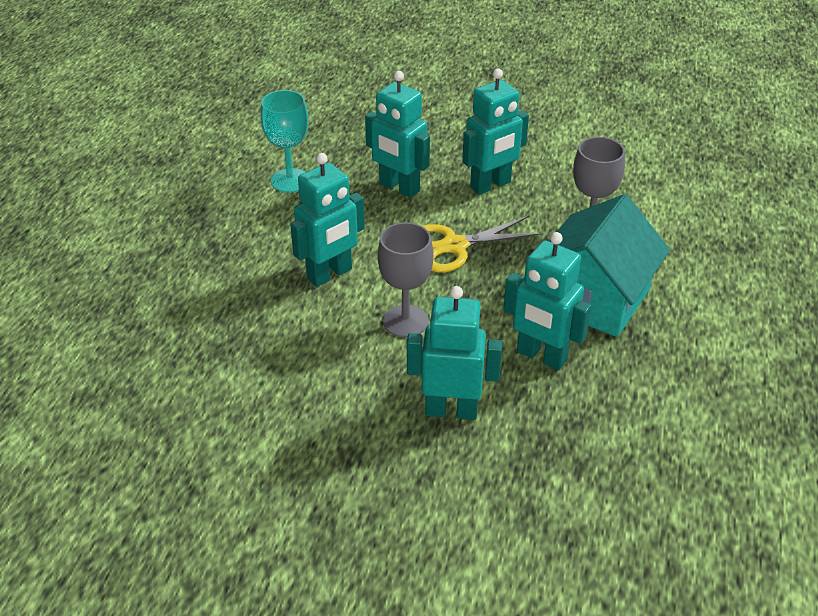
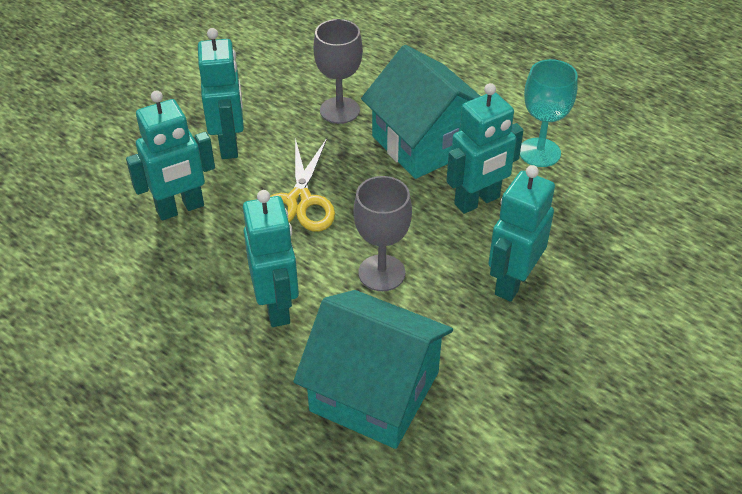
camera: 65 degrees left, 5 degrees up
turquoise goblet [261,90,309,193] -> turquoise goblet moved to [520,59,578,167]
none -> turquoise house [293,290,453,449]

